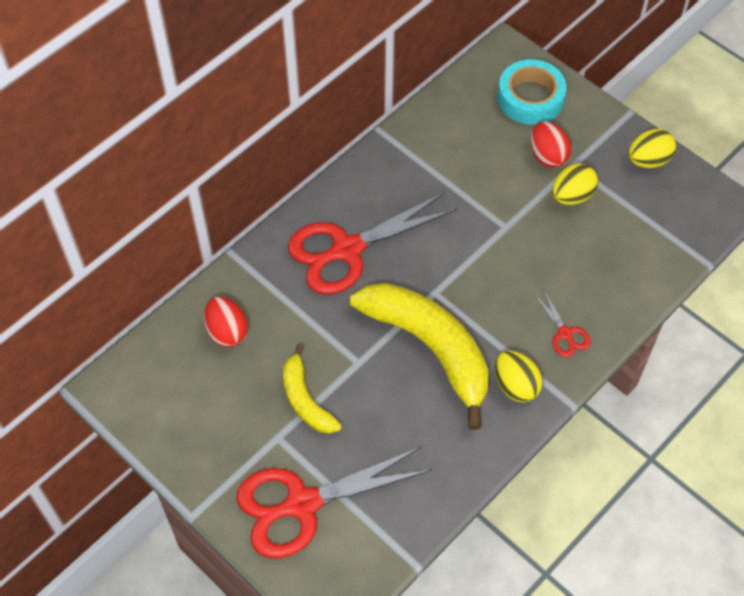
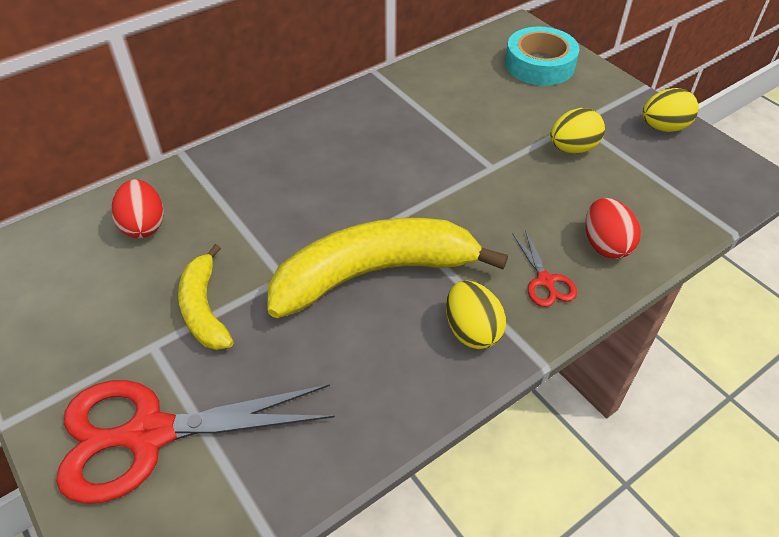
camera: 10 degrees right, 10 degrees down
red scissors [288,193,457,295] -> none
yellow banana [350,283,489,430] -> yellow banana turned 75 degrees counterclockwise [268,218,508,318]
red egg [531,121,571,168] -> red egg moved to [586,198,641,259]

